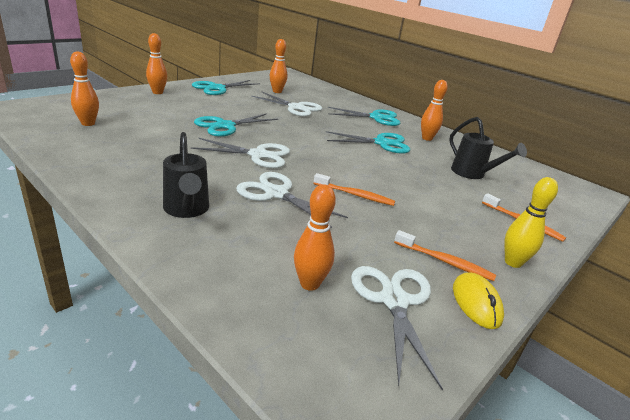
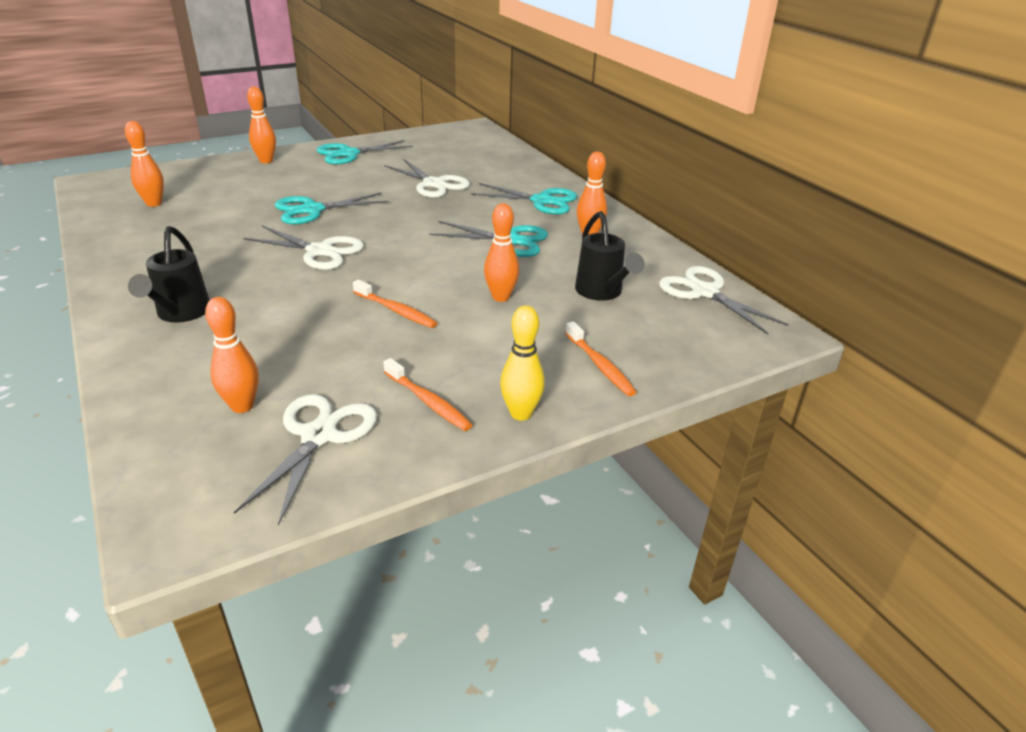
camera: 20 degrees right, 5 degrees up
white scissors [236,172,348,228] -> white scissors moved to [659,266,789,334]
orange bowling pin [270,39,287,93] -> orange bowling pin moved to [484,203,519,302]
yellow mouse [453,272,504,329] -> none

